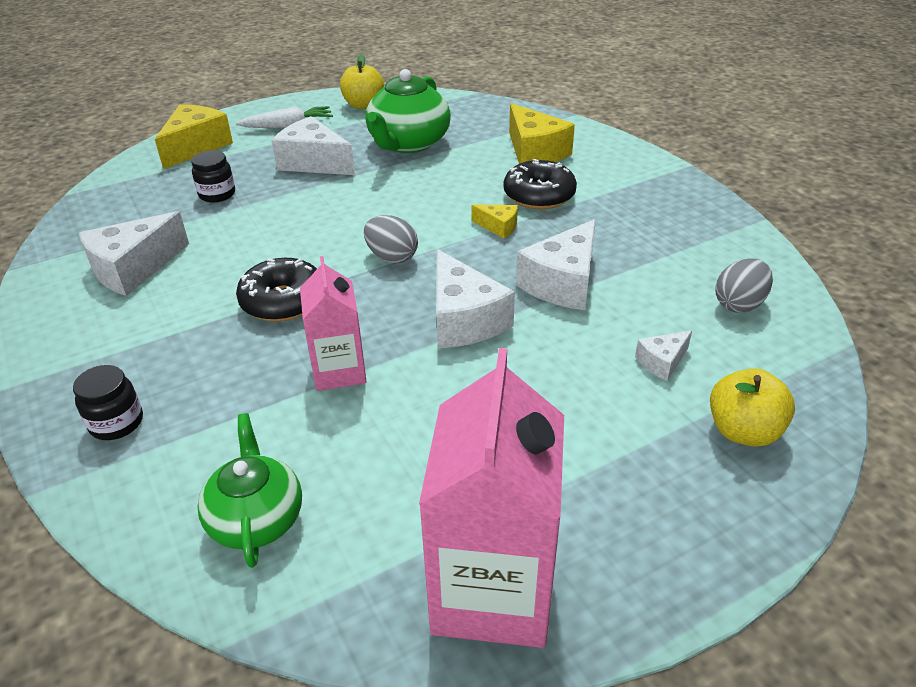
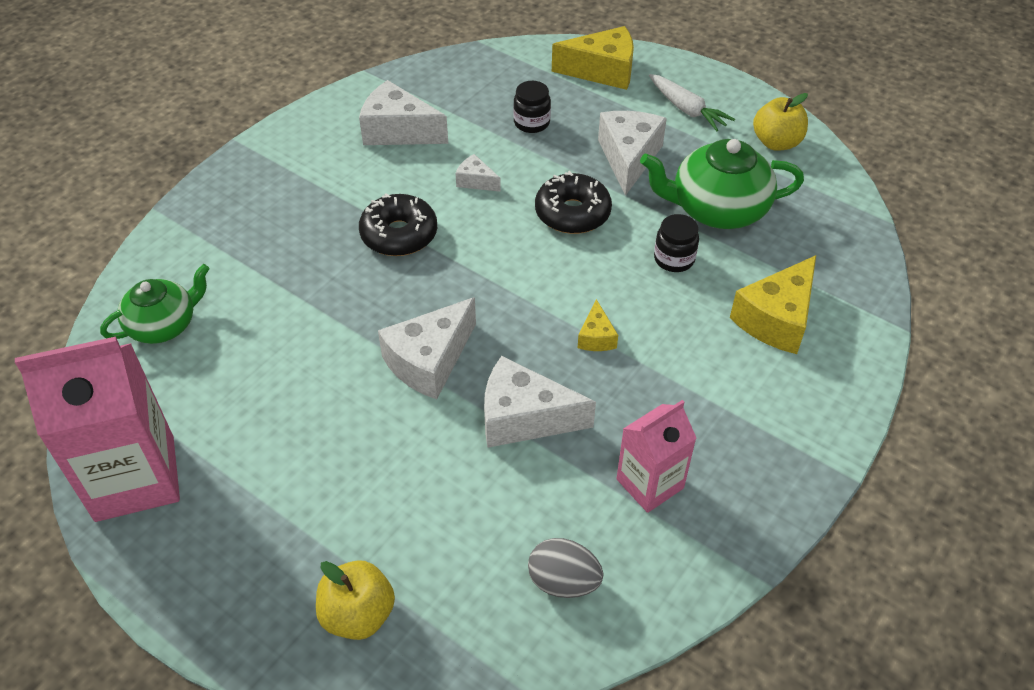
camera: 65 degrees right, 10 degrees up
black jar [73,365,143,440] -> black jar moved to [654,214,699,272]
pink carton [300,256,367,391] -> pink carton moved to [616,400,696,513]
grey egg [364,215,418,263] -> none
black donut [504,159,577,209] -> black donut moved to [535,171,612,234]
white cheese [635,330,692,381] -> white cheese moved to [456,154,501,192]

